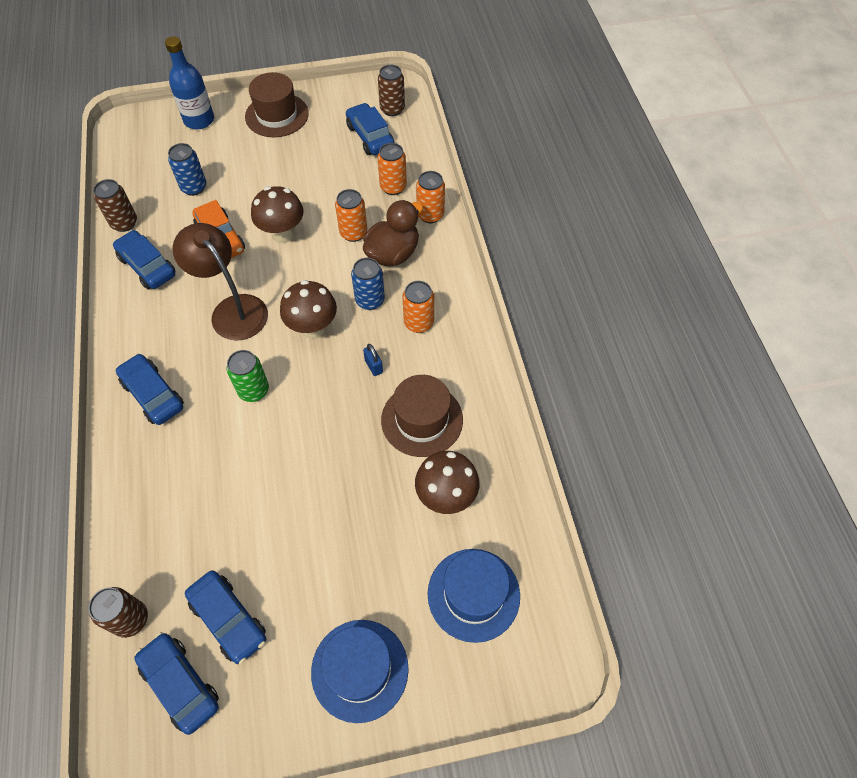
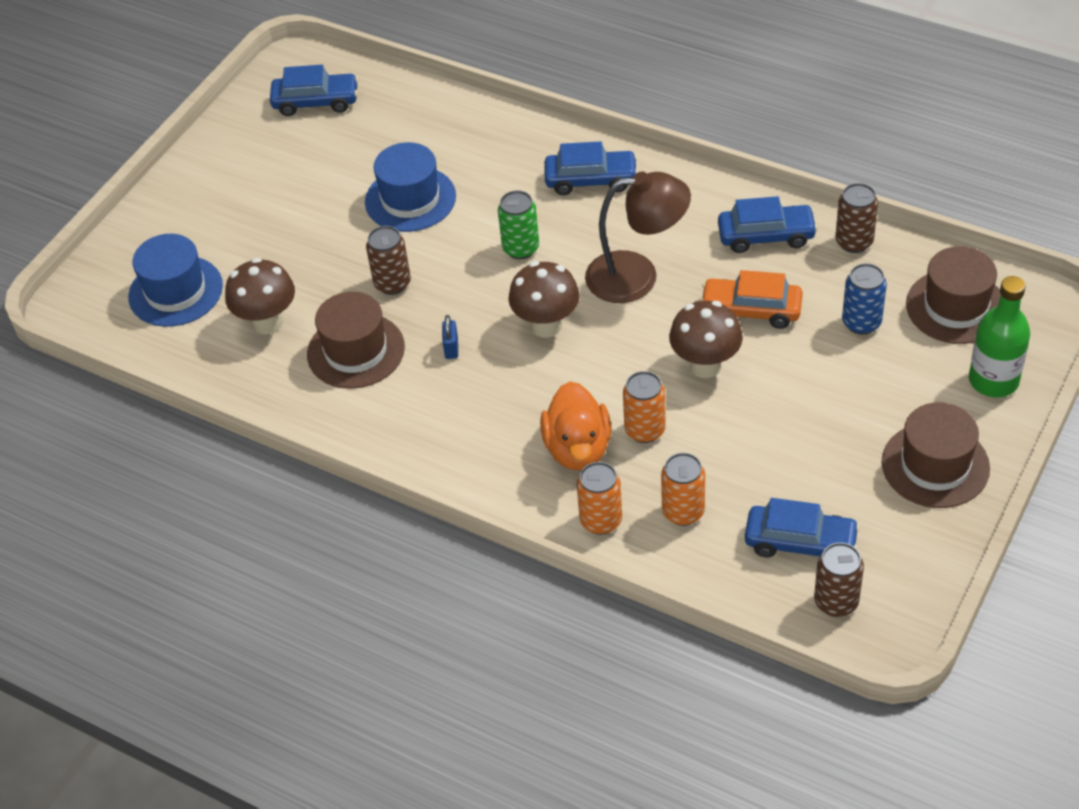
camera: 135 degrees right, 10 degrees down
brown can [89,587,148,638] -> brown can moved to [366,226,411,295]
blue bottle [165,36,214,129] -> green bottle [969,276,1030,397]
blue car [185,570,266,664] -> none
blue hat [311,620,409,723] -> blue hat moved to [365,142,456,232]
blue can [351,258,385,310] -> none
brown duck [363,200,423,266] -> orange duck [540,381,611,470]
blue padlock [363,344,383,376] -> blue padlock turned 75 degrees clockwise [442,315,458,359]
orange can [402,281,434,333] -> none
none -> brown hat [906,246,1001,344]

